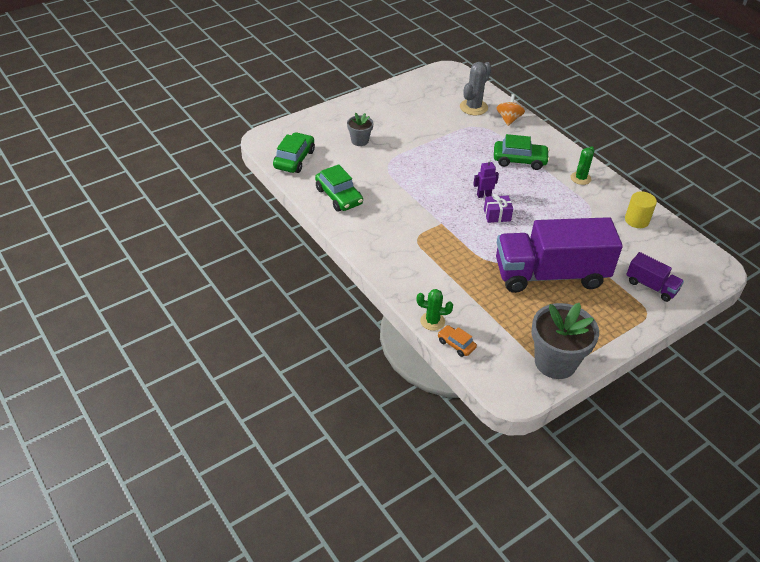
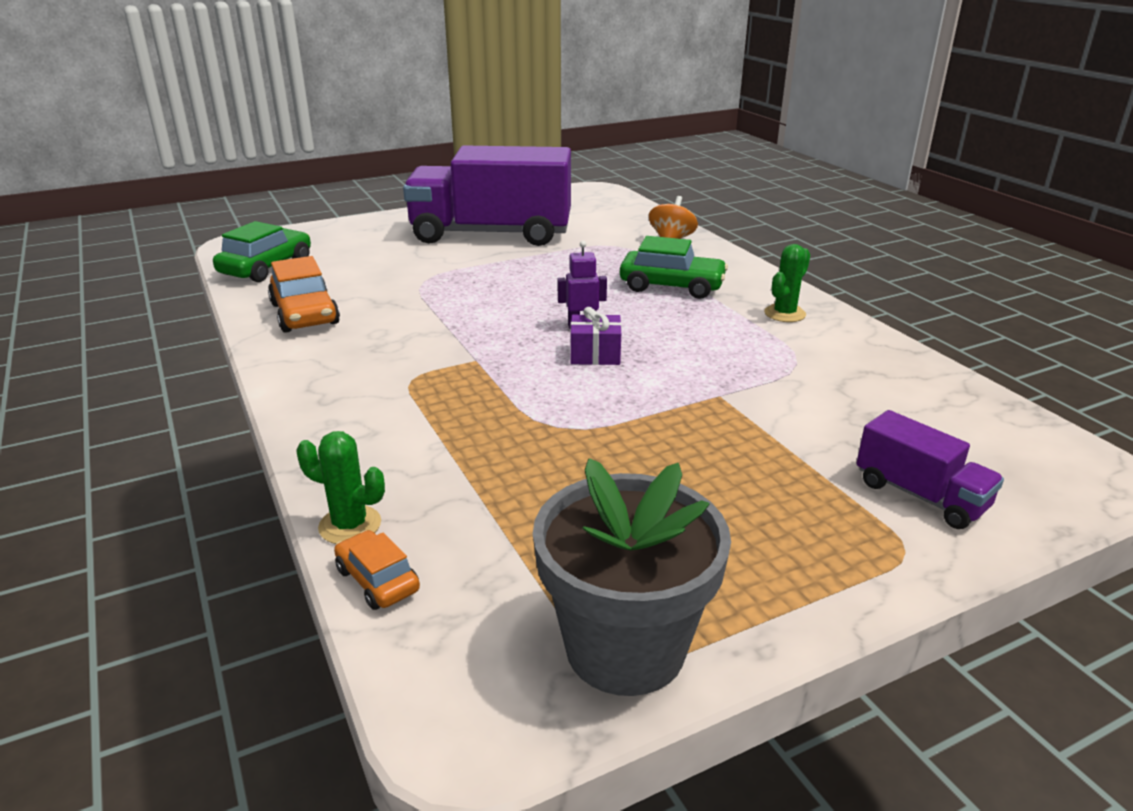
camera: 10 degrees right, 15 degrees down
green car [315,164,363,212] -> orange car [268,256,340,333]
grey flower pot [347,113,374,146] -> none
grey cactus [460,62,491,115] -> none
purple truck [496,217,623,293] -> purple truck moved to [403,145,571,246]
yellow cylinder [625,191,657,228] -> none

